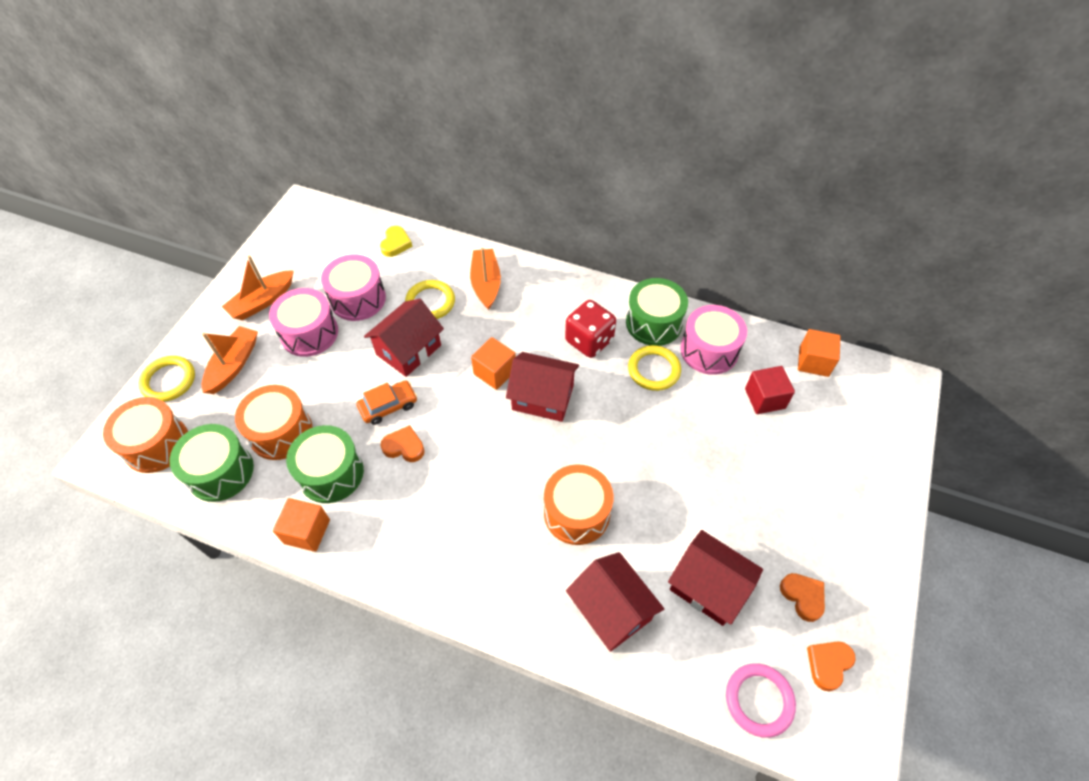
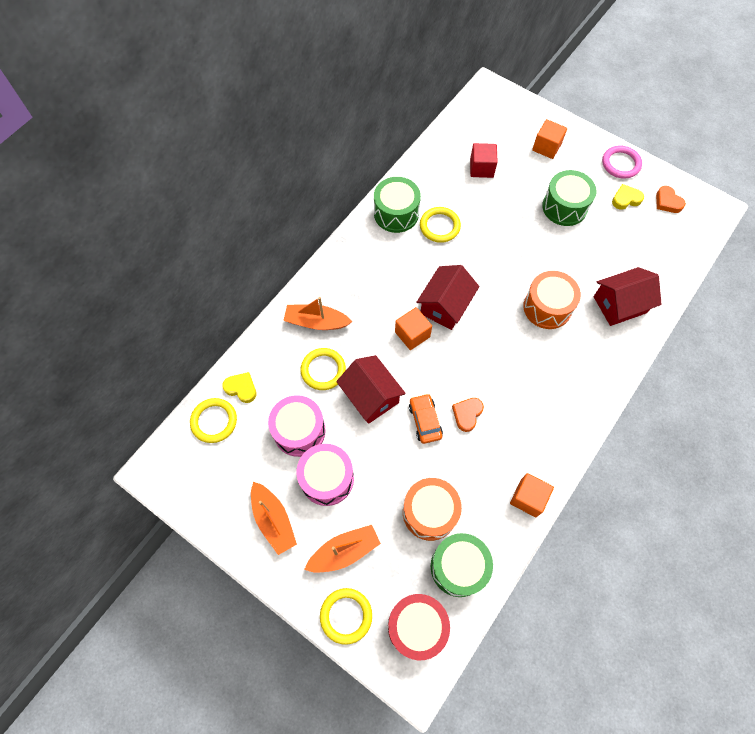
camera: 75 degrees left, 10 degrees up
orange drum [103,397,188,473] -> red drum [388,594,450,661]
orange boat [202,326,258,394] -> orange boat turned 120 degrees clockwise [304,525,381,573]
green drum [286,425,364,503] -> green drum moved to [542,170,596,226]
red dice [565,300,616,358] -> none
red house [668,530,763,626] -> none
pink drum [680,305,747,375] -> none
pink ring [726,663,796,738] -> pink ring moved to [602,145,642,179]
orange heart [780,573,825,622] -> yellow heart [612,184,644,210]
orange cube [798,329,841,377] -> orange cube moved to [532,119,567,159]
none -> yellow ring [190,398,237,443]

